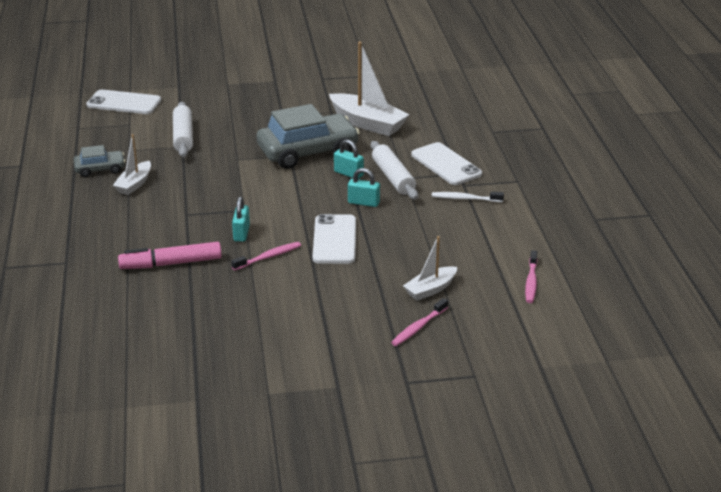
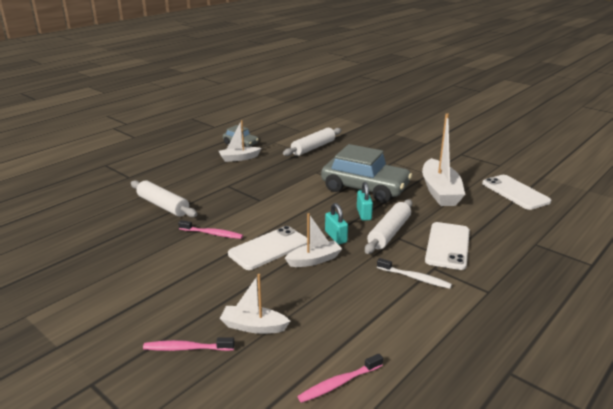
camera: 50 degrees right, 5 degrees down
white phone [86,90,161,114] -> white phone moved to [482,175,551,210]
pink marker [118,242,222,269] -> white rolling pin [131,180,197,217]
turquoise padlock [232,197,250,242] -> none
white toothbrush [432,191,504,202] -> white toothbrush turned 150 degrees clockwise [377,258,452,289]
none -> white boat [285,213,342,267]

